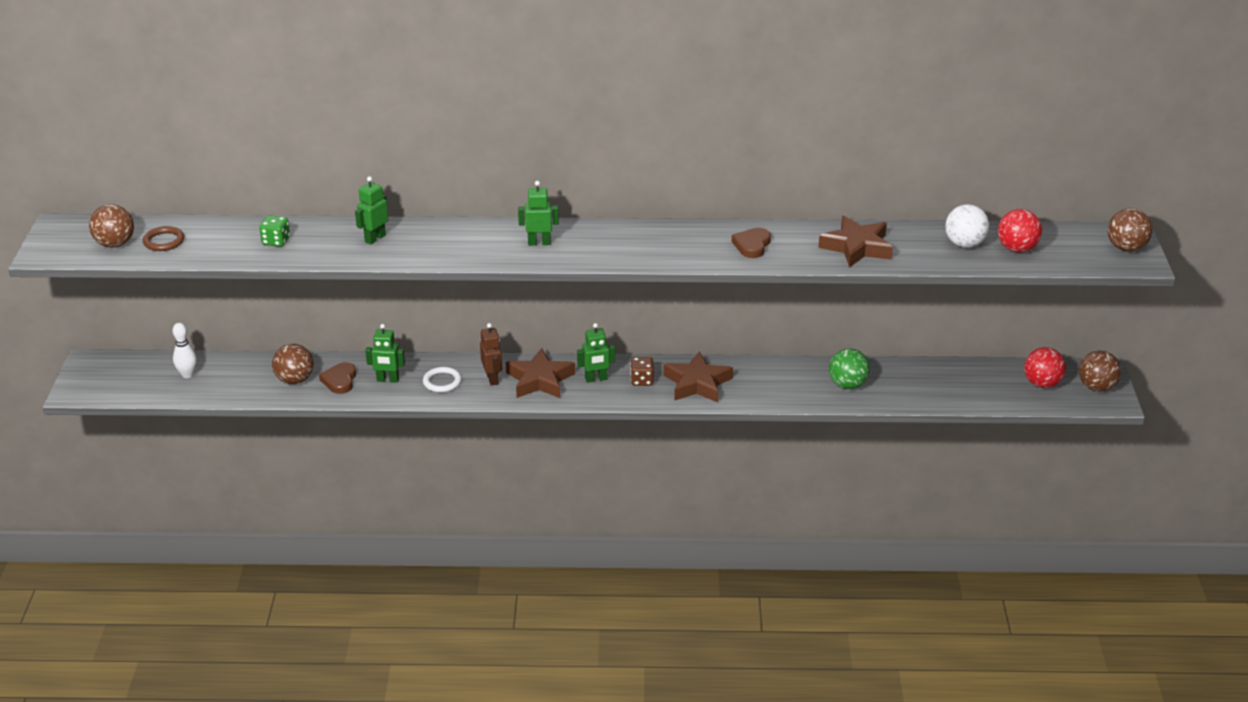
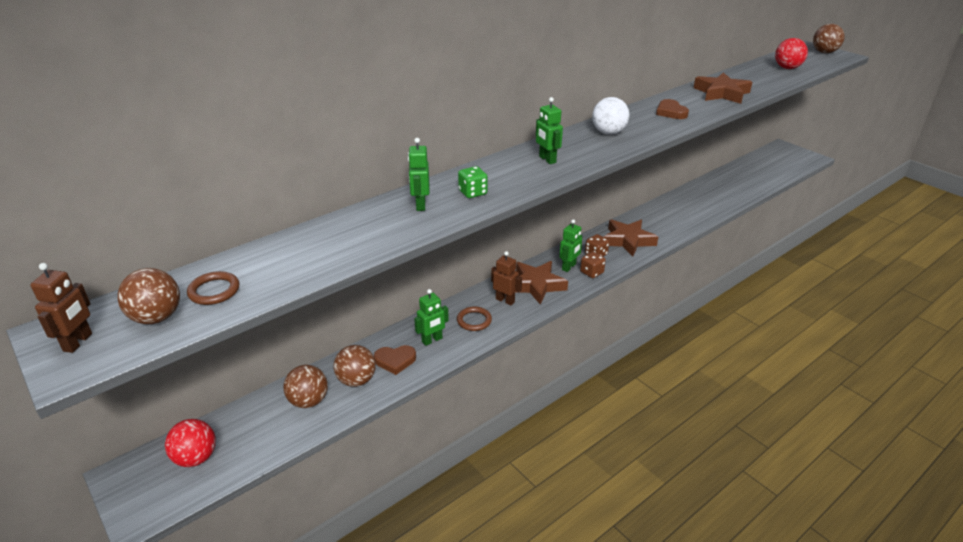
camera: 40 degrees left, 0 degrees up
white bowling pin [173,323,197,378] -> none
green dice [259,215,290,247] -> green dice moved to [458,166,488,198]
brown heart [319,362,356,394] -> brown heart turned 60 degrees counterclockwise [374,345,416,375]
white ring [423,367,462,392] -> brown ring [457,306,492,331]
green robot [518,181,559,246] -> green robot turned 75 degrees counterclockwise [536,97,563,164]
green ball [829,348,870,389] -> none
white ball [945,204,989,248] -> white ball moved to [592,97,629,135]
red ball [1024,347,1066,388] -> red ball moved to [165,419,216,467]
brown ball [1079,351,1121,392] -> brown ball moved to [283,365,328,408]
none -> brown robot [30,263,92,353]
none -> brown dice [580,252,606,278]

